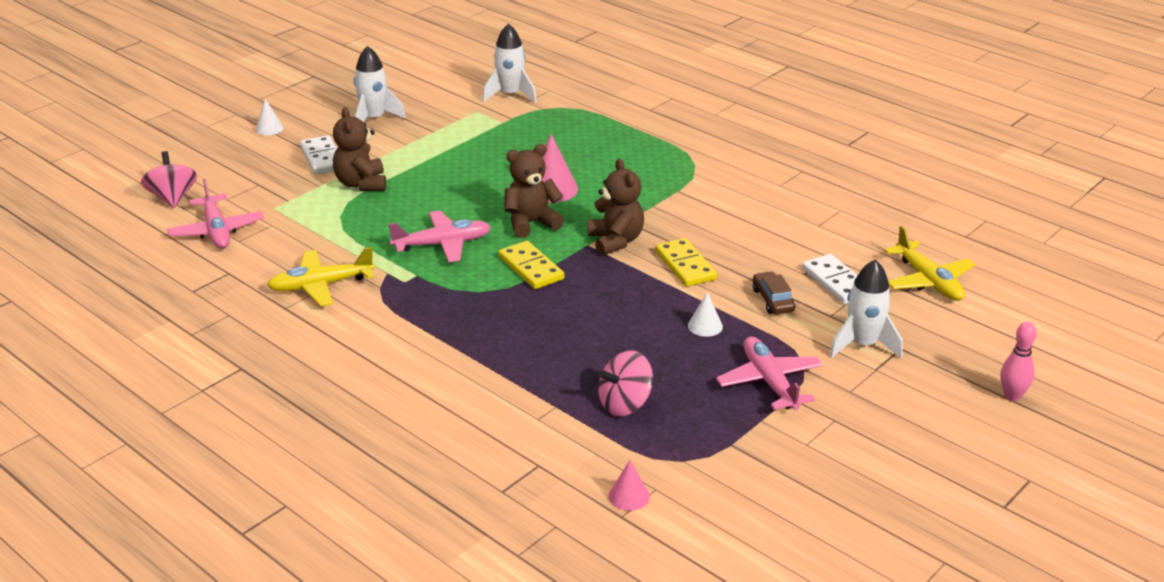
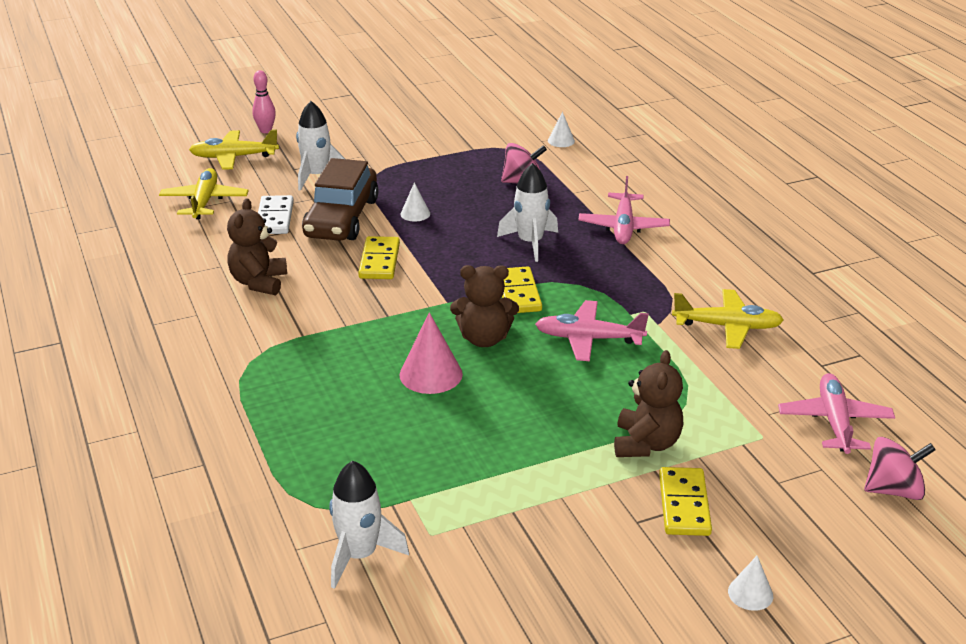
camera: 155 degrees left, 0 degrees up
pink spinning top [141,151,197,208] -> pink spinning top turned 105 degrees counterclockwise [864,437,936,500]
white domino [300,135,337,175] -> yellow domino [659,467,712,536]
white rocket [354,46,406,123] -> white rocket moved to [497,163,558,262]
brown teddy bear [587,159,644,256] -> brown teddy bear moved to [227,198,287,295]
pink cone [609,460,650,511] -> white cone [548,112,575,147]
pink plane [716,336,822,410] -> pink plane moved to [578,176,670,244]
brown car [753,271,795,314] -> brown car [302,158,379,241], size x2.20
none -> yellow plane [189,129,279,170]

